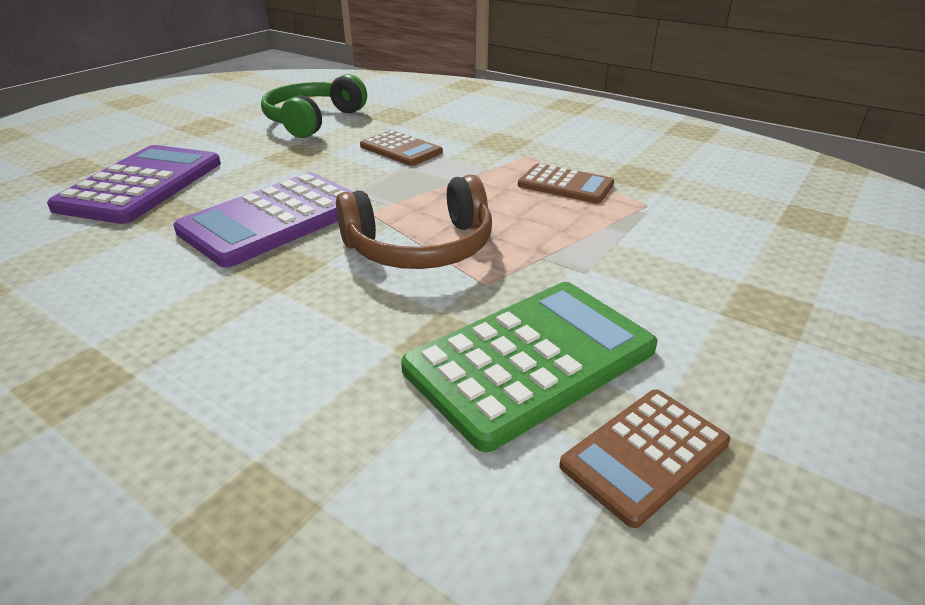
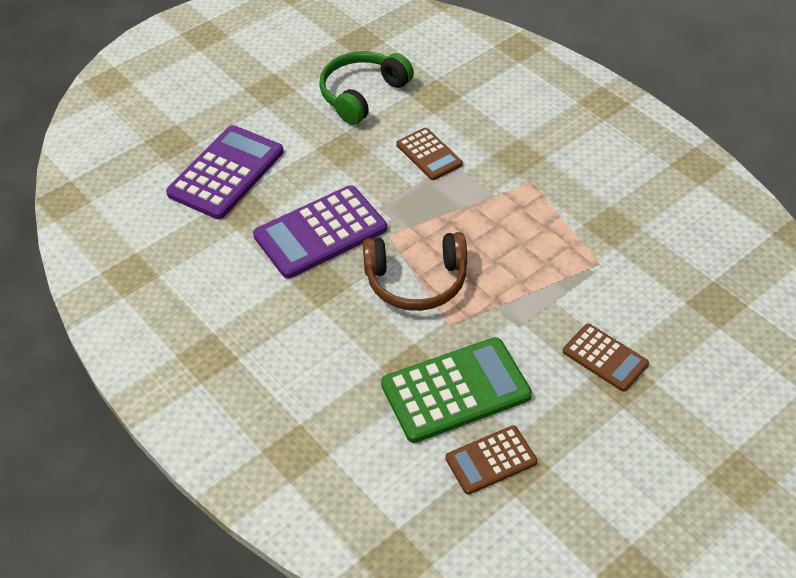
camera: 15 degrees right, 15 degrees up
brown calculator [518,163,614,204] -> brown calculator moved to [563,324,649,392]

